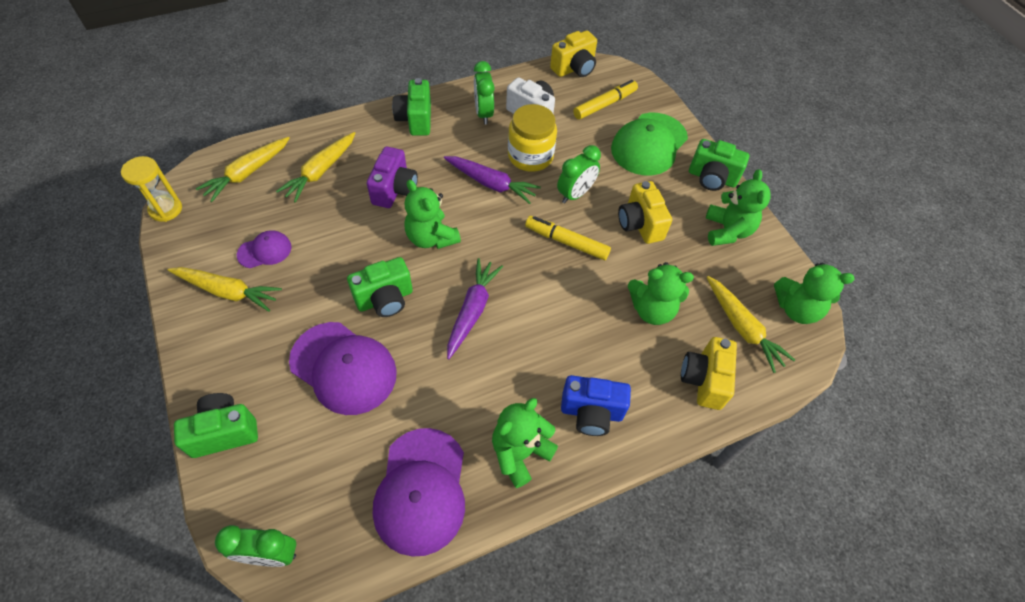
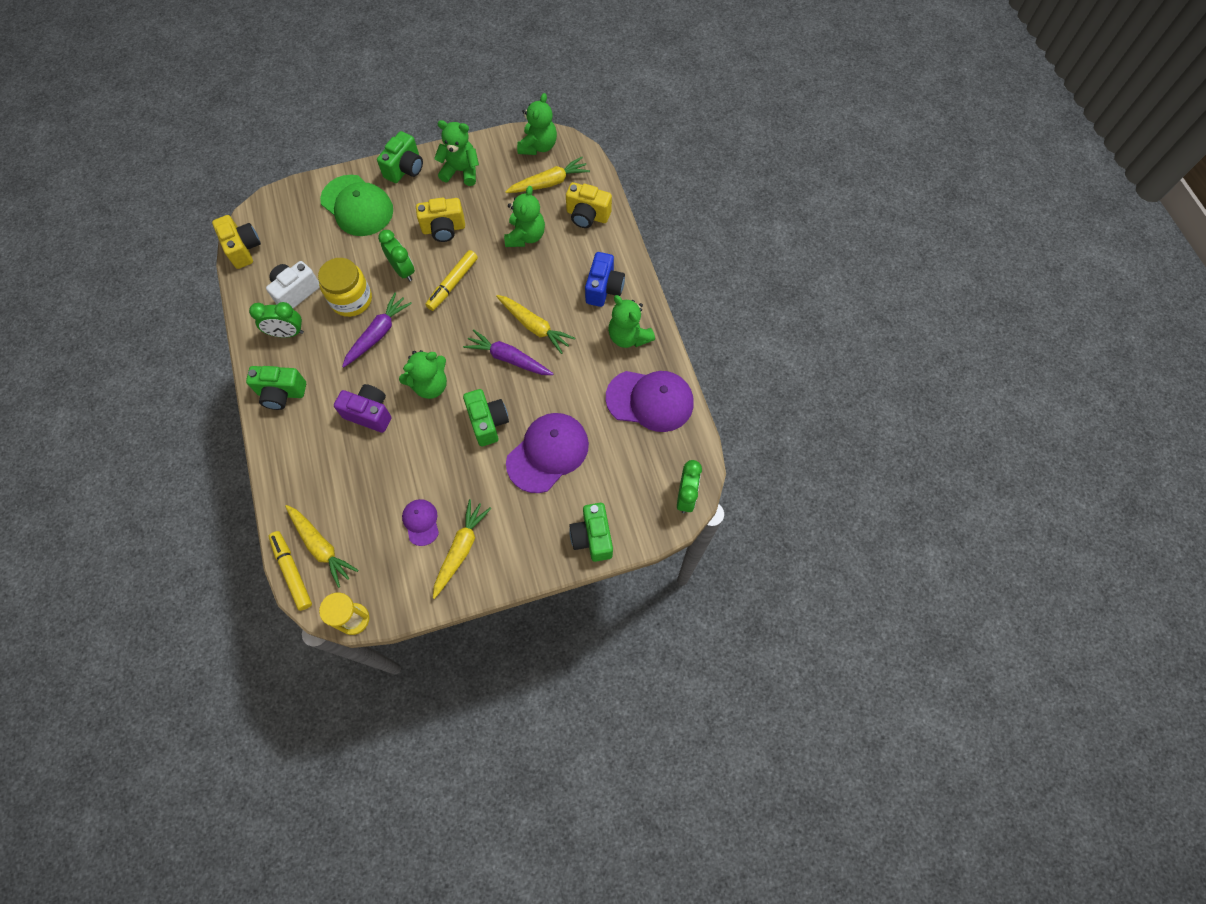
camera: 80 degrees left, 10 degrees up
yellow carrot [276,132,355,203] -> yellow carrot moved to [496,295,575,354]
yellow marker [573,80,638,120] -> yellow marker moved to [269,531,312,611]

